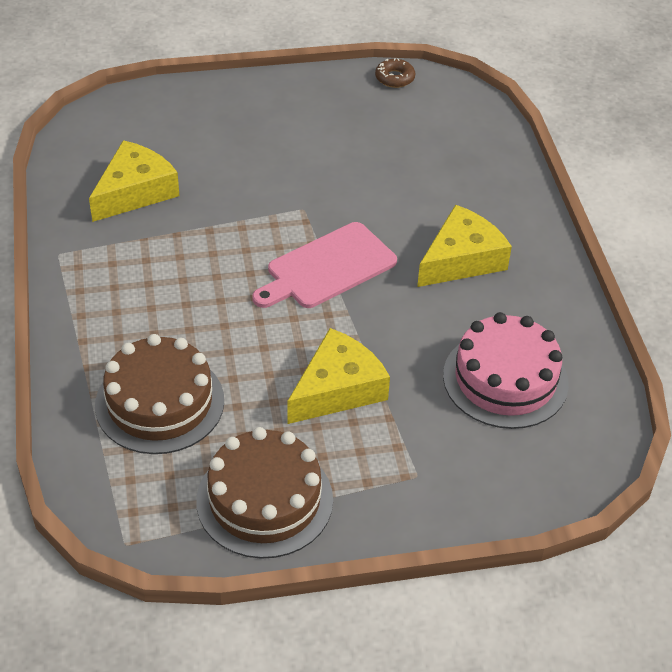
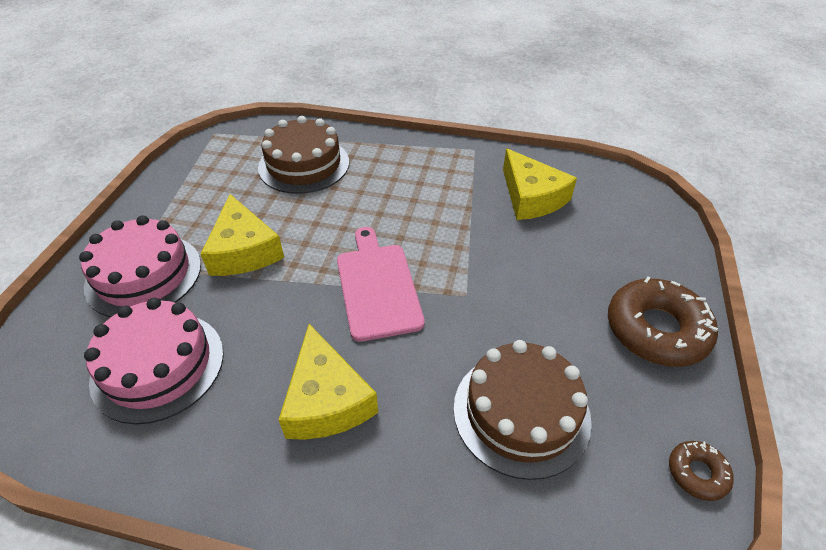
camera: 115 degrees right, 0 degrees up
brown cake [196,427,333,559] -> brown cake moved to [454,340,592,480]
none -> pink cake [79,215,201,317]
none -> brown donut [608,277,718,367]

